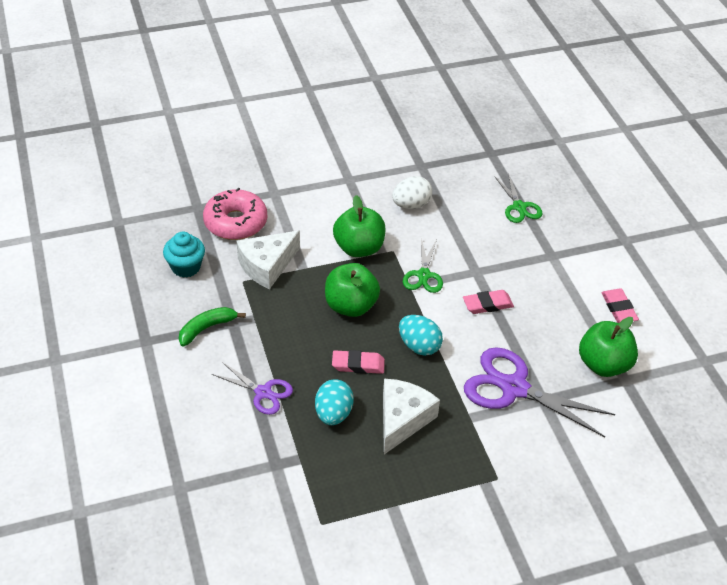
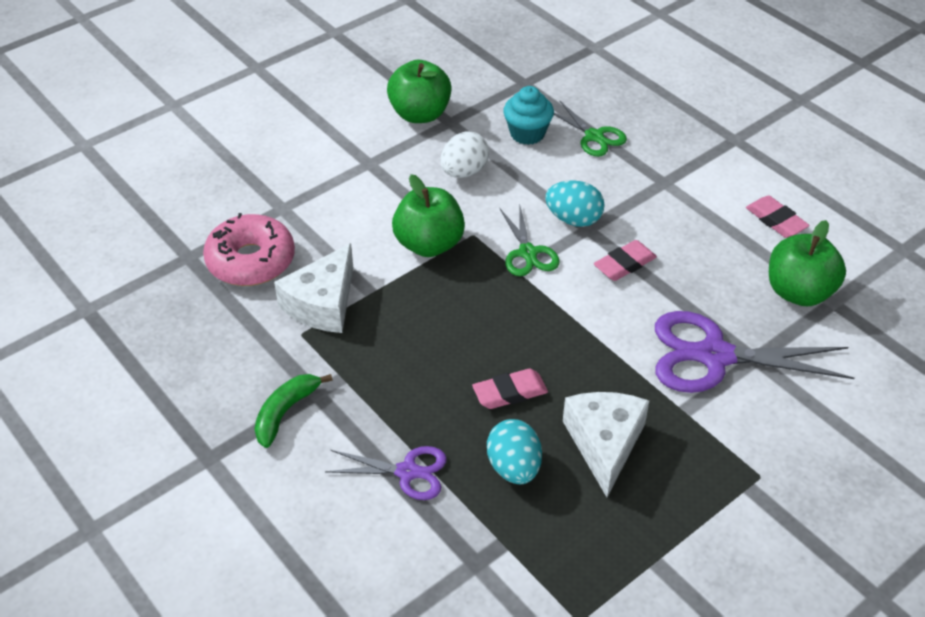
camera: 20 degrees left, 0 degrees up
turquoise cupcake [163,232,205,278] -> turquoise cupcake moved to [503,86,554,145]
green apple [325,263,380,317] -> green apple moved to [387,60,452,123]
turquoise egg [399,315,443,356] -> turquoise egg moved to [545,180,605,227]

